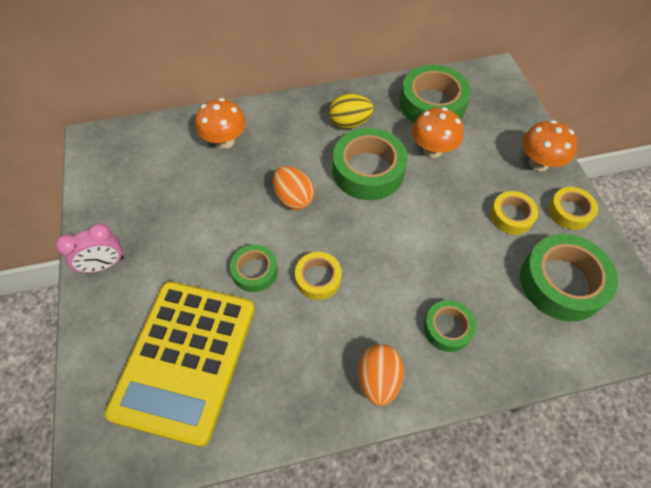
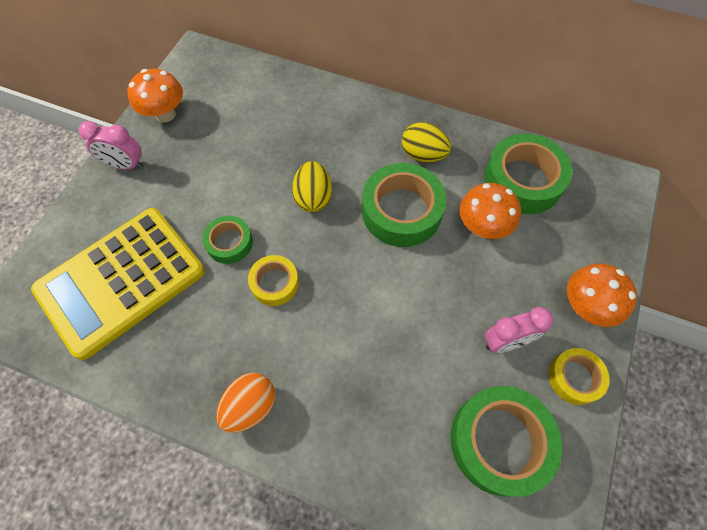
camera: 35 degrees right, 5 degrees up
orange mushroom [195,98,246,149] -> orange mushroom moved to [127,69,183,123]
orange egg [273,166,314,210] -> yellow egg [292,161,332,212]
green tape [424,300,476,352] -> none
yellow tape [490,191,538,235] -> pink clock [485,307,553,353]

